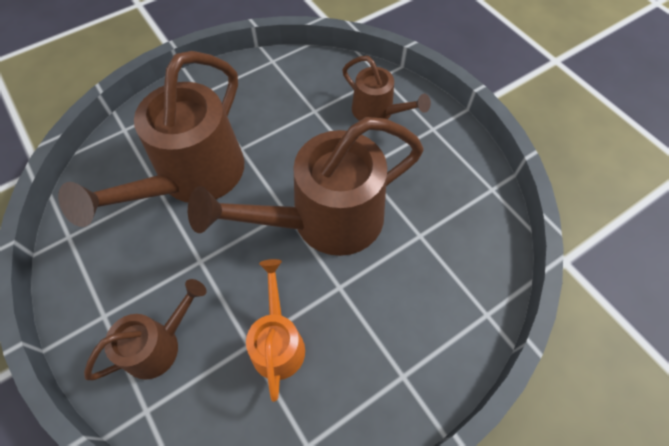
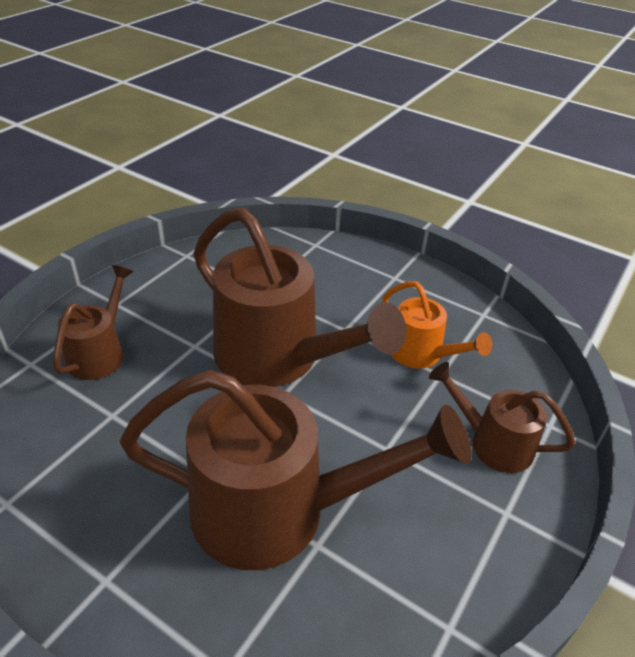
camera: 115 degrees left, 20 degrees down
orange watering can [246,259,305,402] -> orange watering can turned 105 degrees counterclockwise [383,281,492,369]

